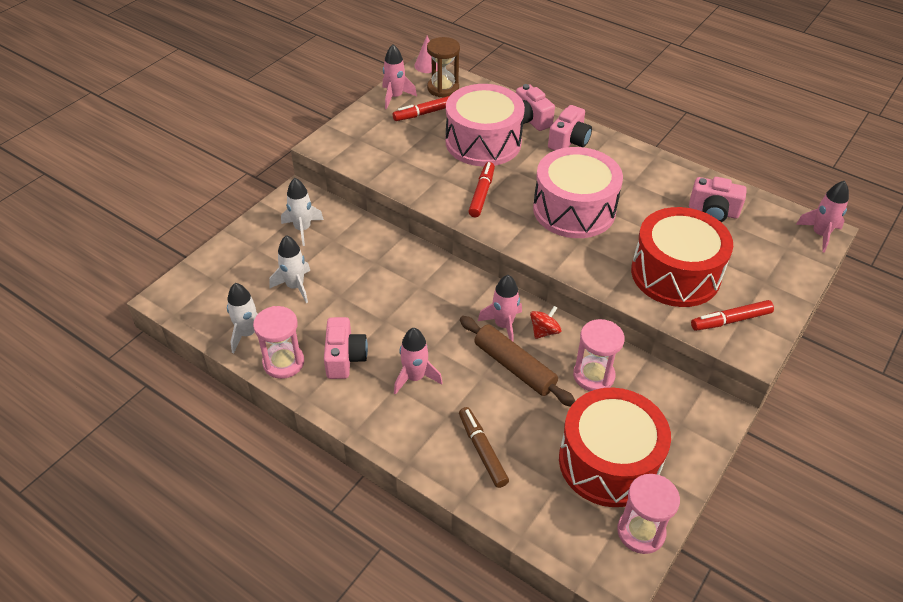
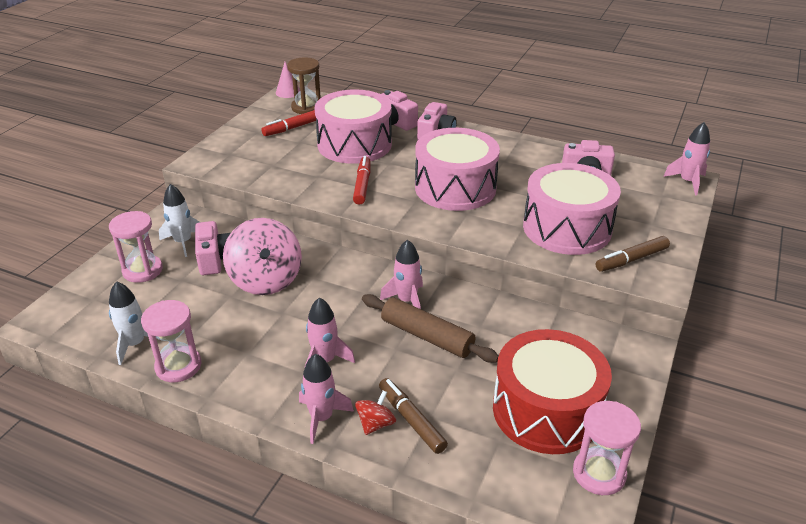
camera: 10 degrees left, 10 degrees down
white rocket [269,235,310,303] -> none
pink camera [324,317,368,379] -> pink camera moved to [195,221,231,275]
pink rocket [382,44,417,109] -> pink rocket moved to [299,354,354,444]
red spinning top [530,306,562,339] -> red spinning top moved to [355,390,396,435]
pink hourglass [573,319,625,391] -> pink hourglass moved to [109,211,163,283]
red drum [631,207,733,307] -> pink drum [523,163,621,255]
red marker [691,300,774,331] -> brown marker [595,236,670,272]
none -> pink spinning top [223,218,302,295]

